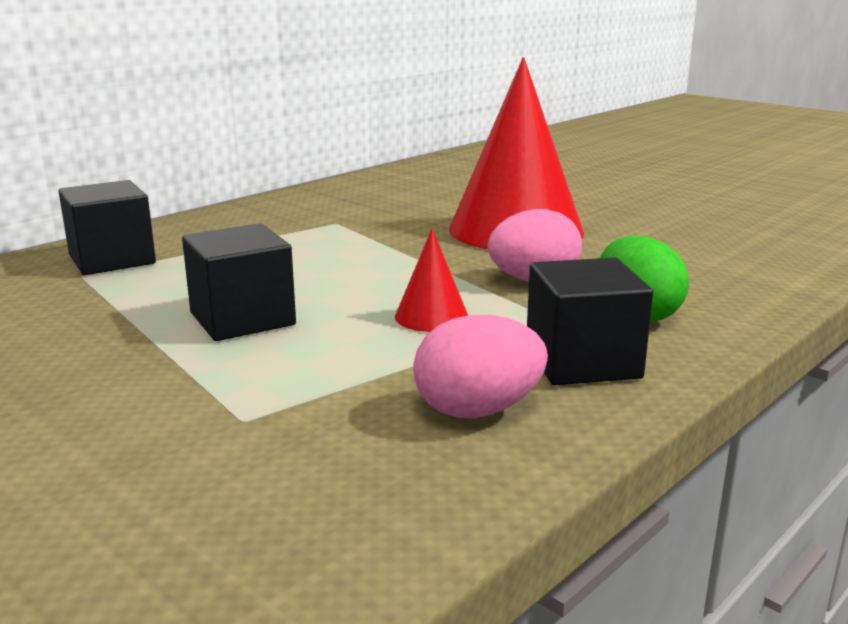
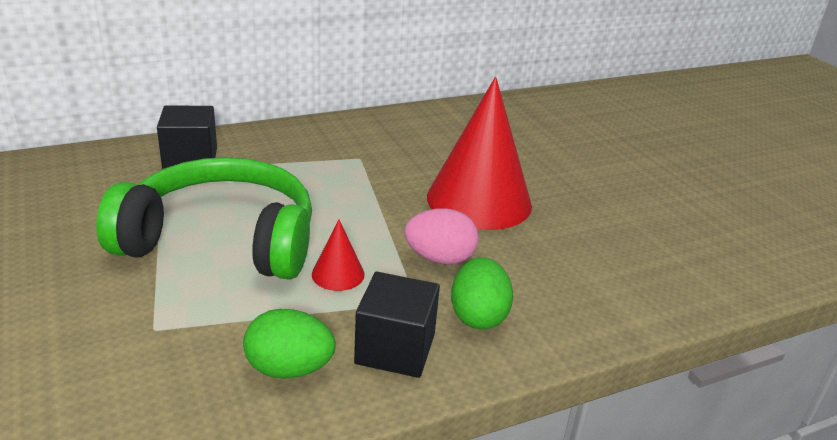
camera: 20 degrees right, 10 degrees up
black cube [182,223,296,341] -> green headphones [96,157,312,279]
pink egg [413,315,548,418] -> green egg [243,309,336,379]

